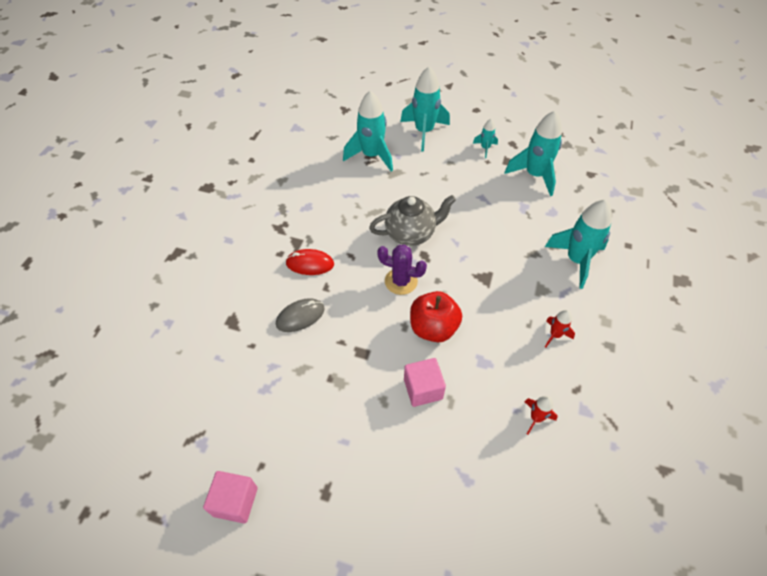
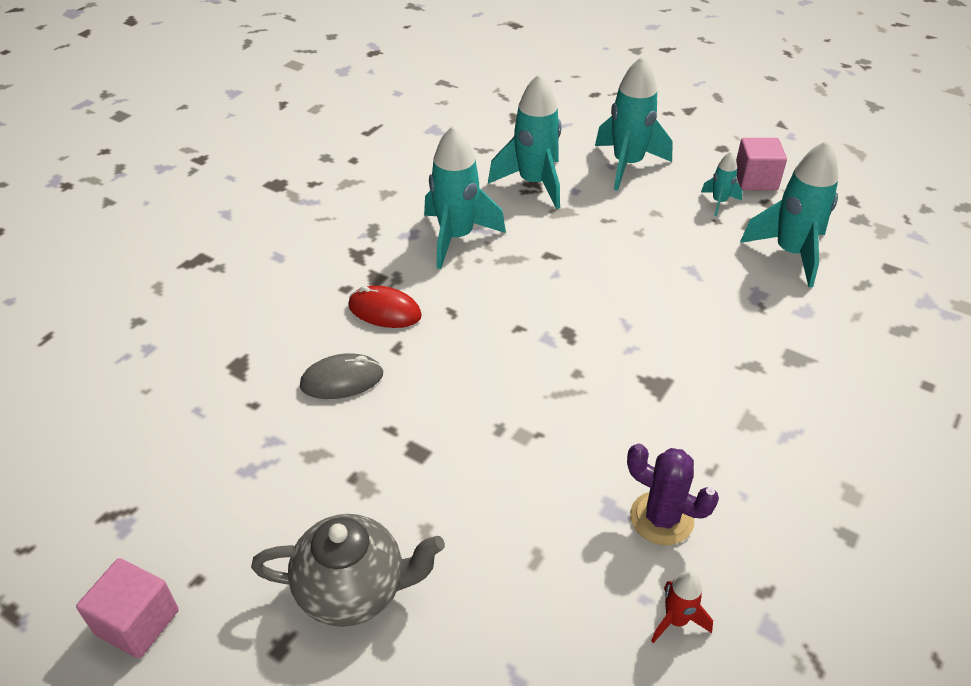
camera: 15 degrees right, 10 degrees down
grey teapot [369,195,456,246] -> grey teapot moved to [251,514,445,627]
purple cactus [377,245,427,295] -> purple cactus moved to [627,443,719,545]
pink cube [404,358,446,407] -> pink cube moved to [736,138,787,190]
red apple [410,291,462,342] -> none
turquoise rocket [545,199,612,289] -> turquoise rocket moved to [424,125,506,269]
red rocket [545,310,575,347] -> none

